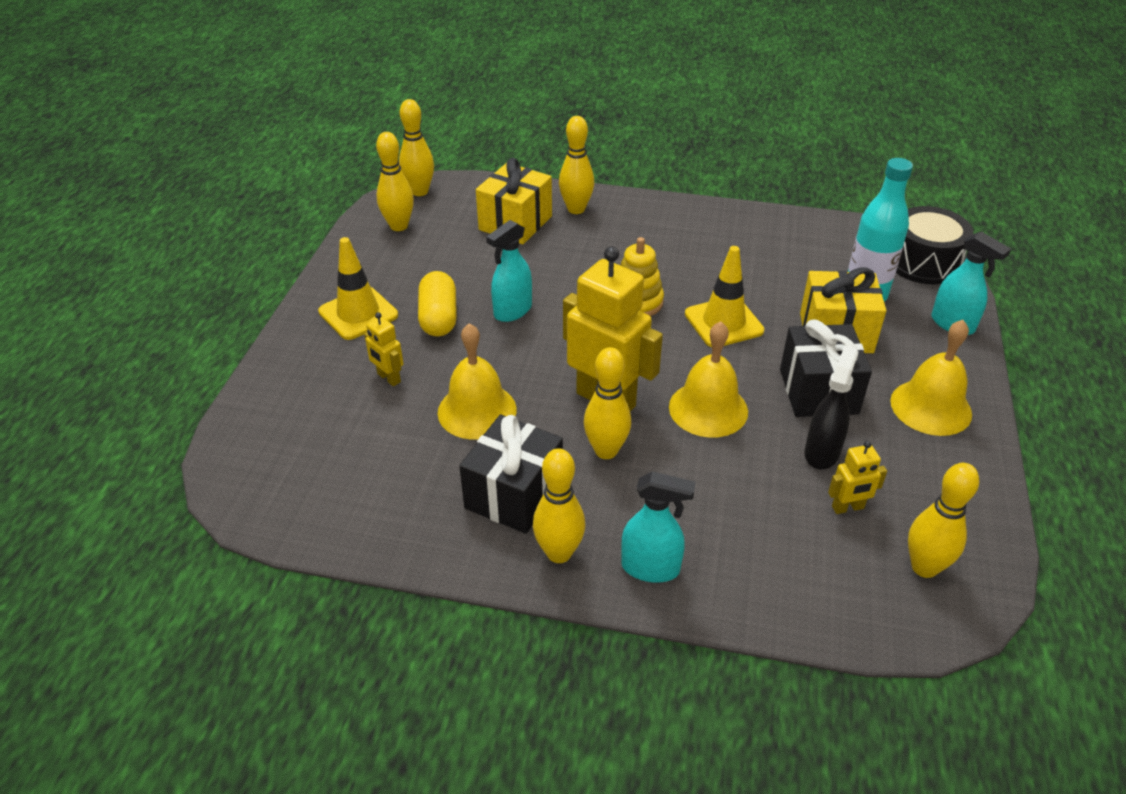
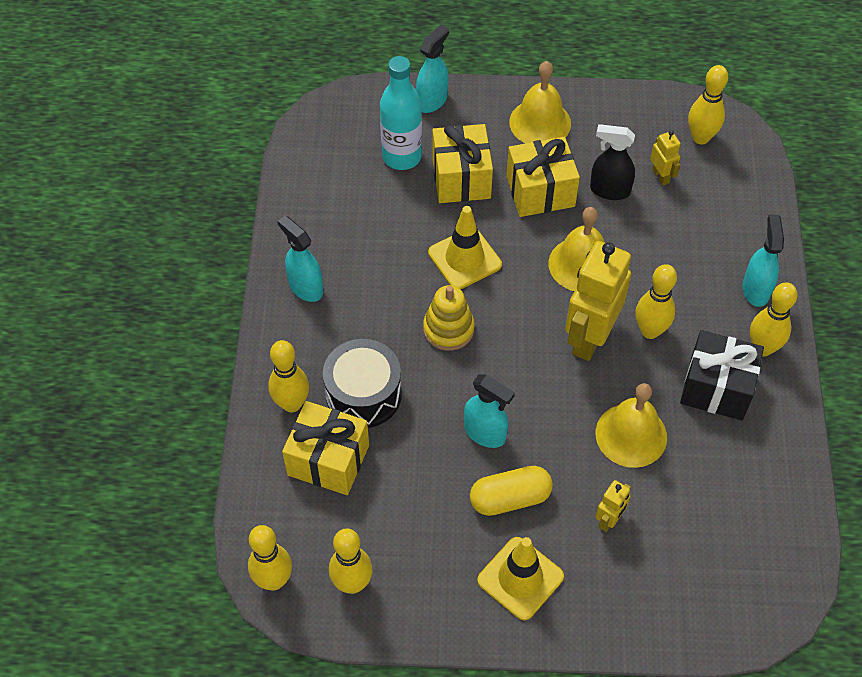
camera: 100 degrees left, 15 degrees up
black gift [780,320,872,417] -> yellow gift [506,137,580,217]
black drum [896,206,974,284] -> black drum moved to [323,339,402,428]
none -> turquoise spray bottle [278,215,323,302]

